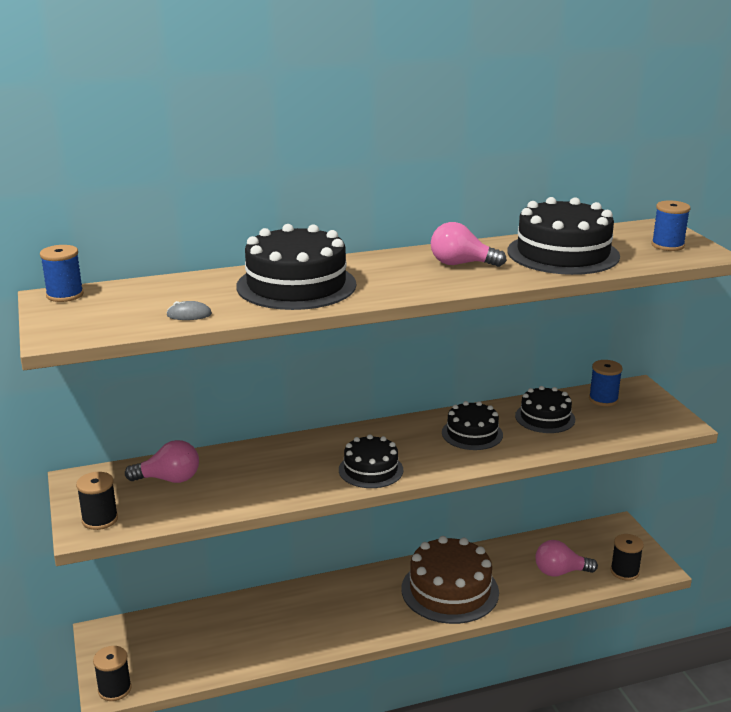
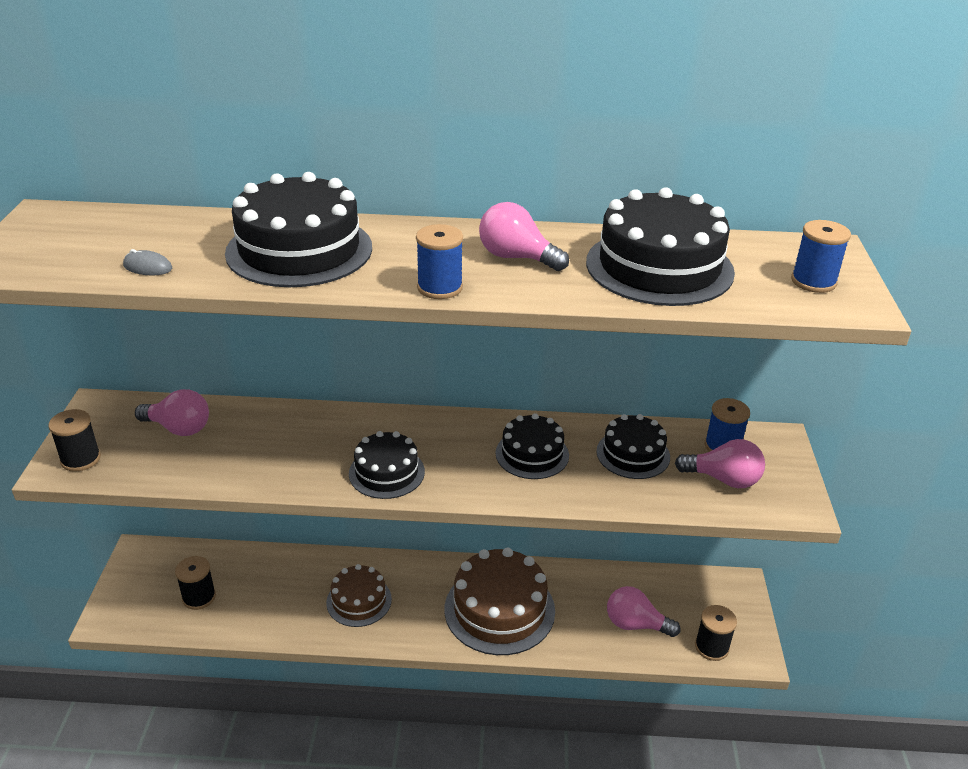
camera: 20 degrees right, 10 degrees up
blue spool [40,245,84,302] -> blue spool moved to [416,224,463,299]
black spool [93,646,131,701] -> black spool moved to [175,556,216,610]
none -> brown cake [326,564,392,627]
none -> pink light bulb [675,439,765,488]

